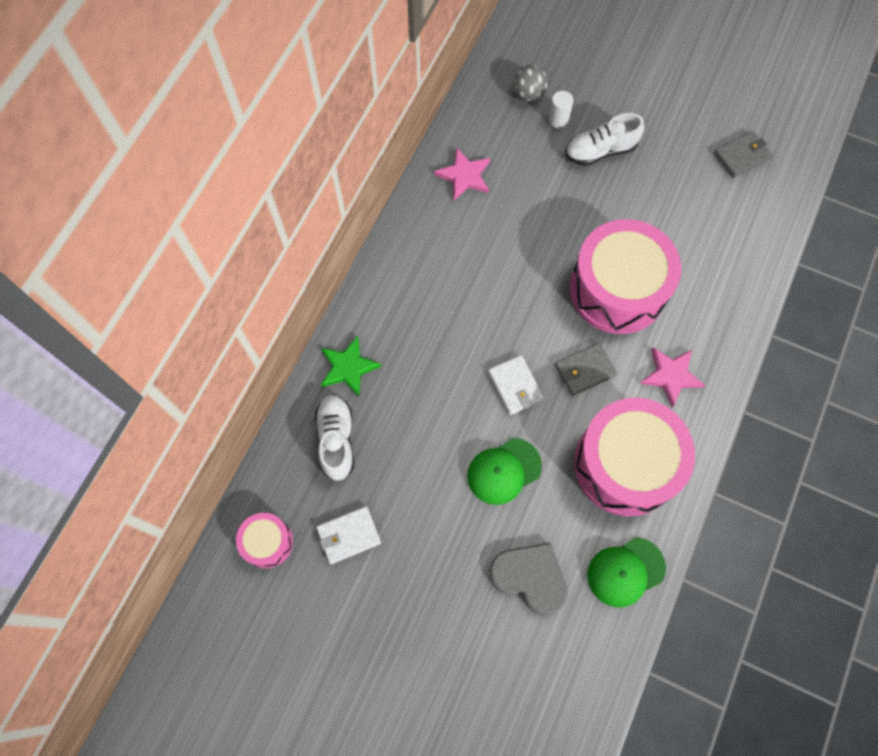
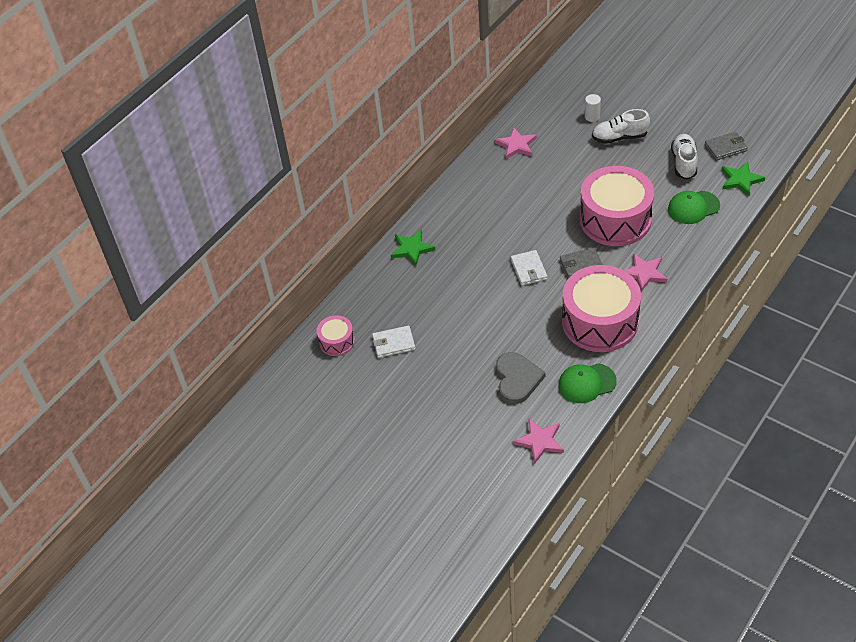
camera: 15 degrees right, 20 degrees down
white shoe [315,395,354,481] -> white shoe moved to [671,134,698,179]
green cap [467,438,542,505] -> green cap moved to [668,191,720,224]
grey heart [489,542,568,615] -> grey heart turned 45 degrees clockwise [496,352,545,404]
grey ball [513,65,548,101] -> none
none -> pink star [513,419,564,464]
none -> green star [721,162,765,196]

